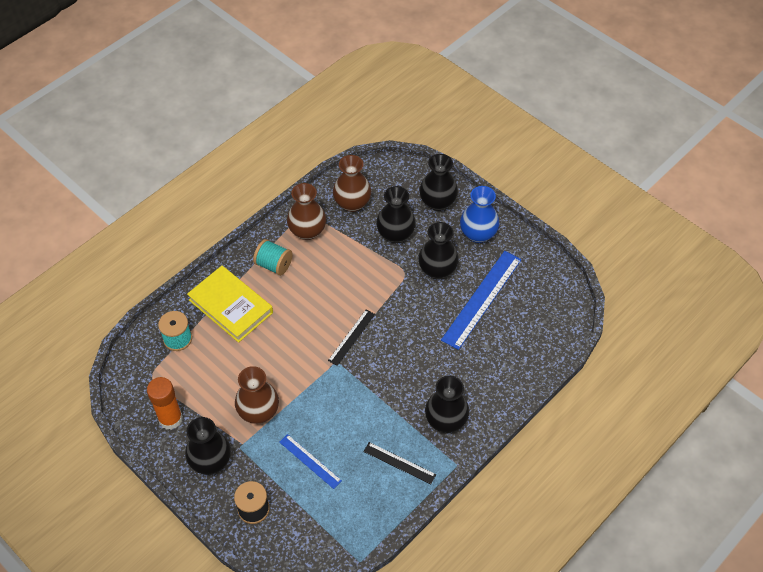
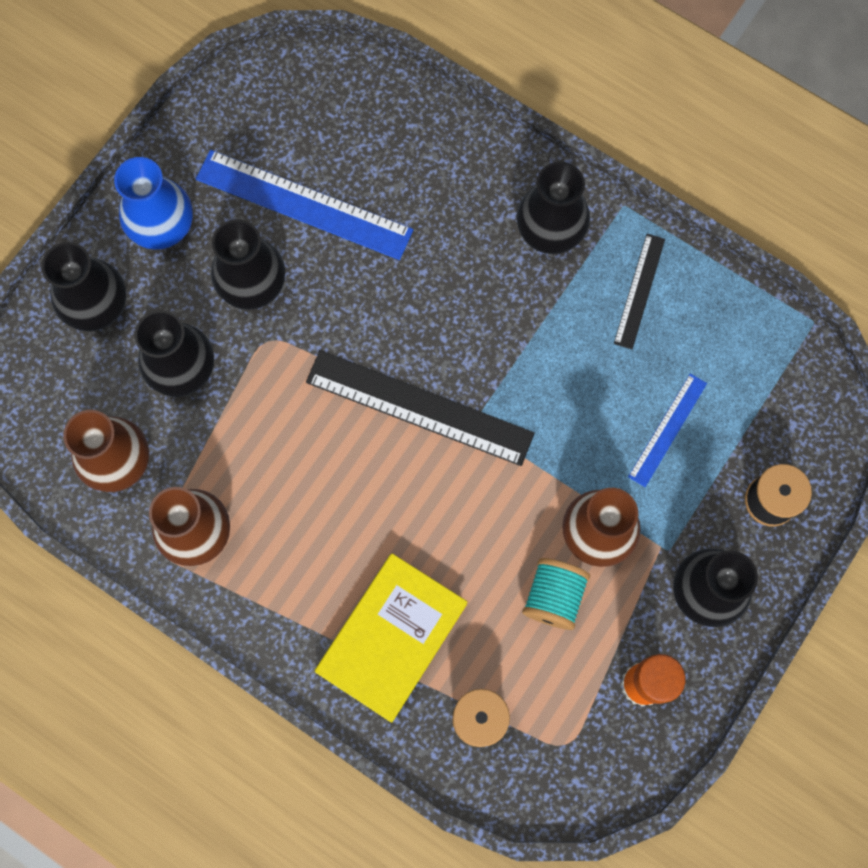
camera: 100 degrees left, 20 degrees up
turquoise spool [253,239,293,276] -> turquoise spool moved to [522,558,590,630]
black ruler [328,310,375,366] -> black ruler [306,350,535,466], size x1.85

